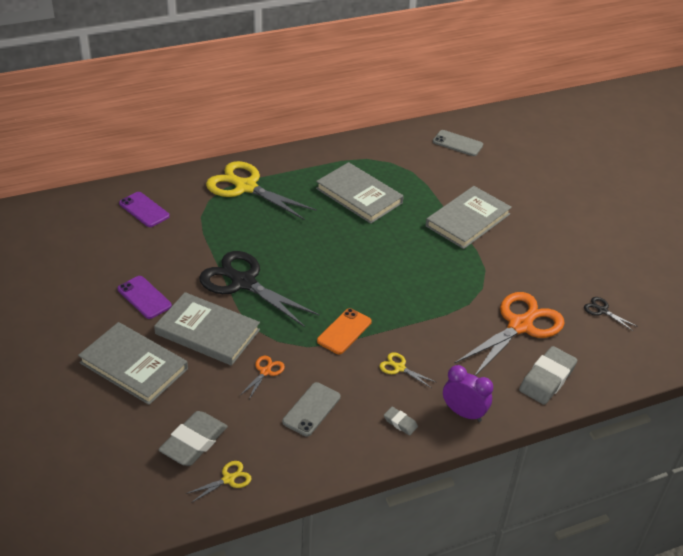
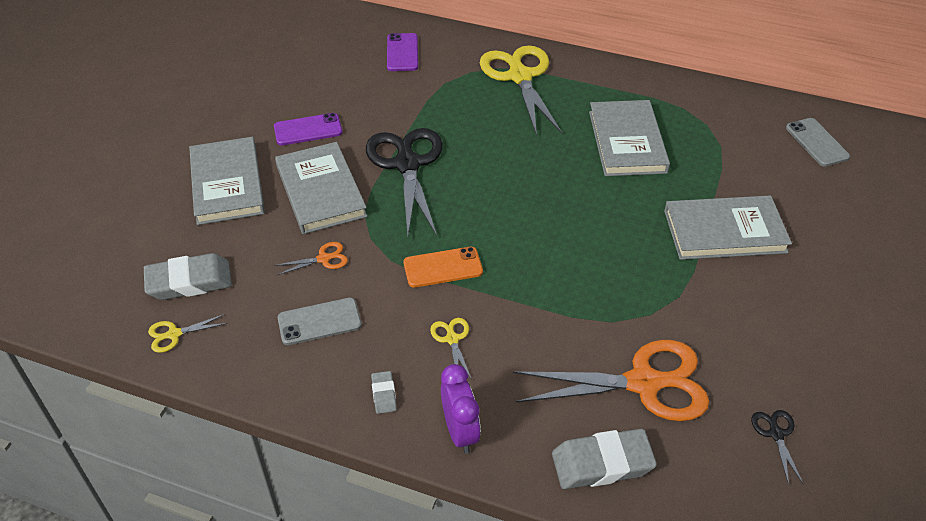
camera: 45 degrees right, 5 degrees up
purple phone [118,276,172,319] -> purple phone turned 75 degrees clockwise [274,113,342,145]
yellow scissors [186,461,251,503] -> yellow scissors turned 150 degrees clockwise [148,314,228,353]

